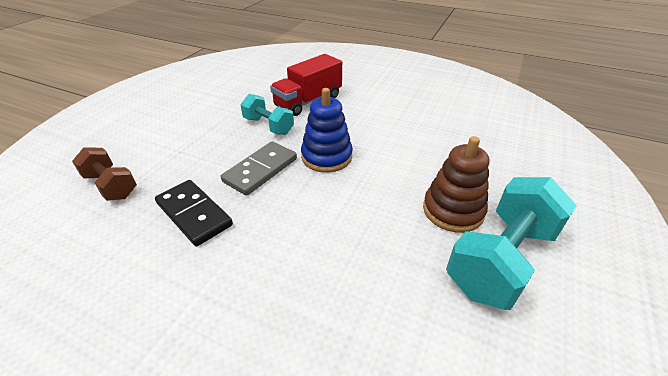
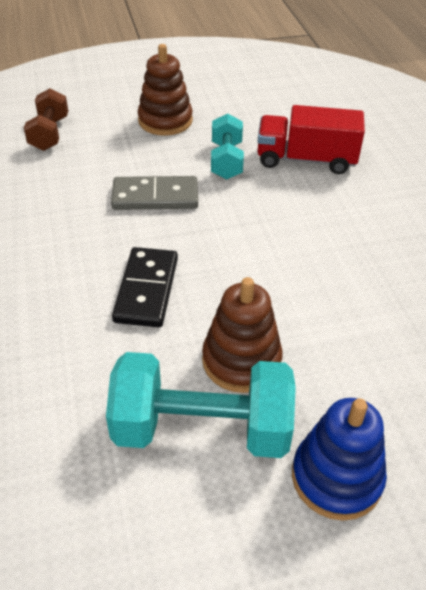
camera: 50 degrees right, 5 degrees up
black domino [155,180,233,246] -> black domino moved to [112,247,178,327]
blue stacking toy [301,88,353,173] -> blue stacking toy moved to [292,398,387,521]
none -> brown stacking toy [138,44,193,136]

